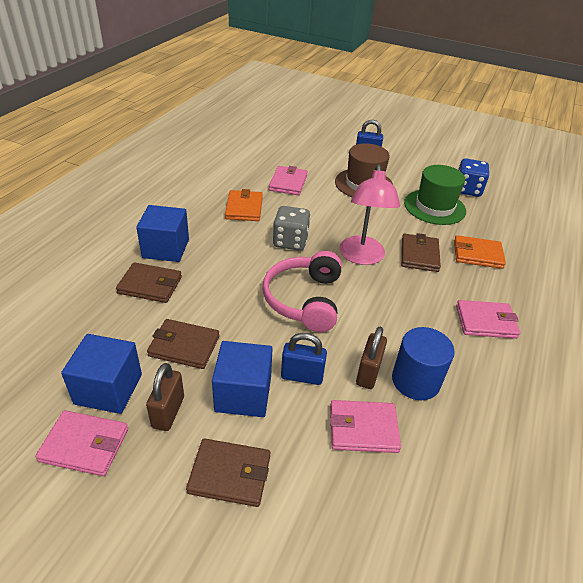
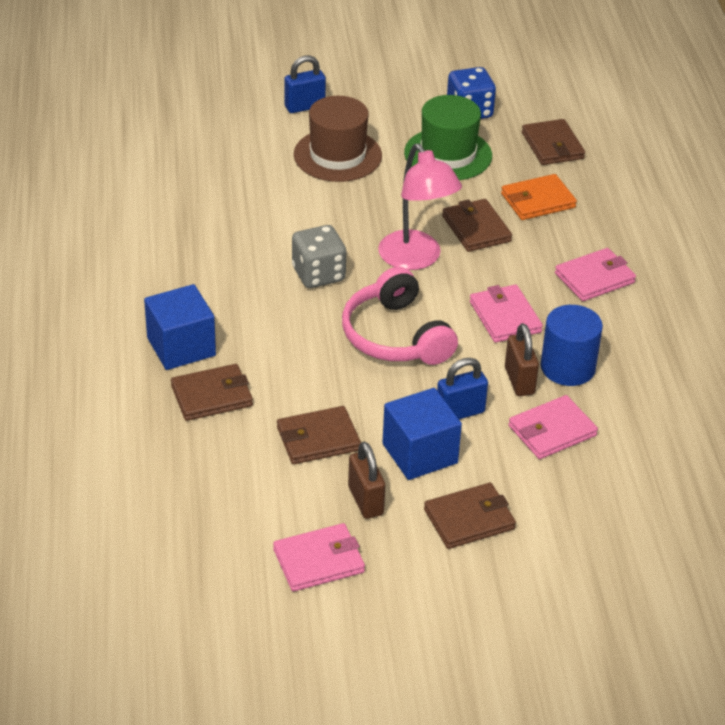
camera: 30 degrees left, 0 degrees up
blue cube [61,334,142,414] -> none
orange wallet [225,189,263,221] -> none
pink wallet [269,166,308,195] -> pink wallet moved to [470,285,543,343]
none -> brown wallet [522,119,585,165]

